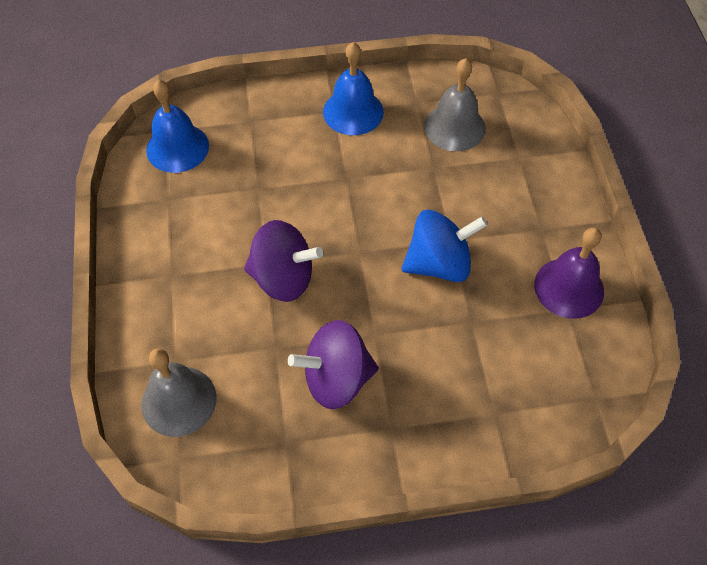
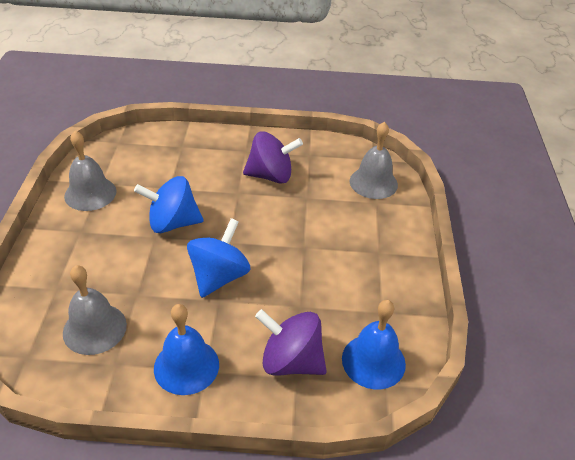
camera: 170 degrees left, 15 degrees down
purple spinning top [244,220,323,302] -> purple spinning top moved to [255,309,327,376]
purple bell [534,228,604,319] -> grey bell [64,131,116,211]
none -> blue spinning top [187,218,250,298]

